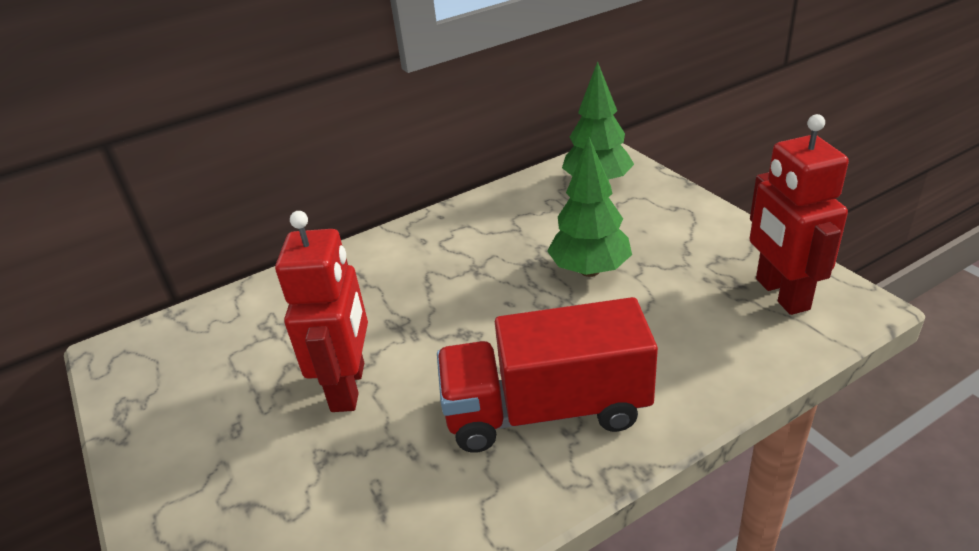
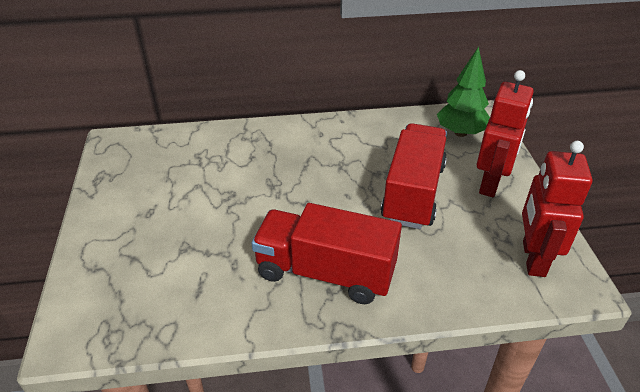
camera: 20 degrees right, 5 degrees up
red robot [275,211,368,412] -> red robot moved to [477,70,534,197]
green tree [547,137,632,277] -> red truck [381,123,447,229]

